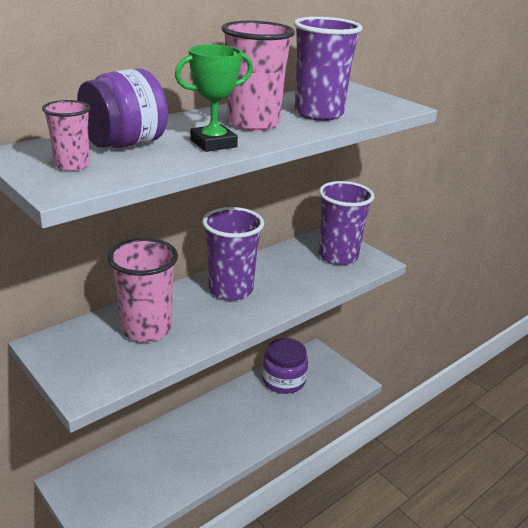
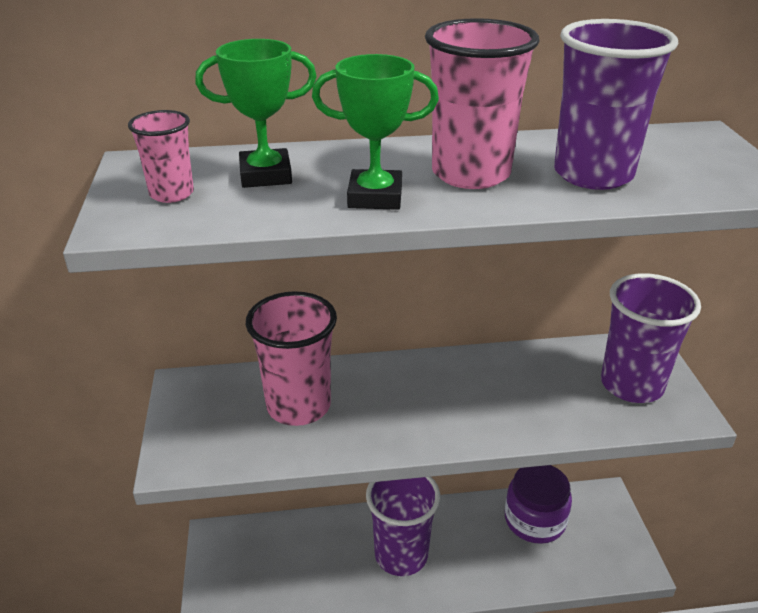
camera: 35 degrees right, 5 degrees up
purple jar [77,69,168,148] -> green trophy [195,39,317,188]
purple cup [202,207,264,300] -> purple cup moved to [366,477,440,576]

